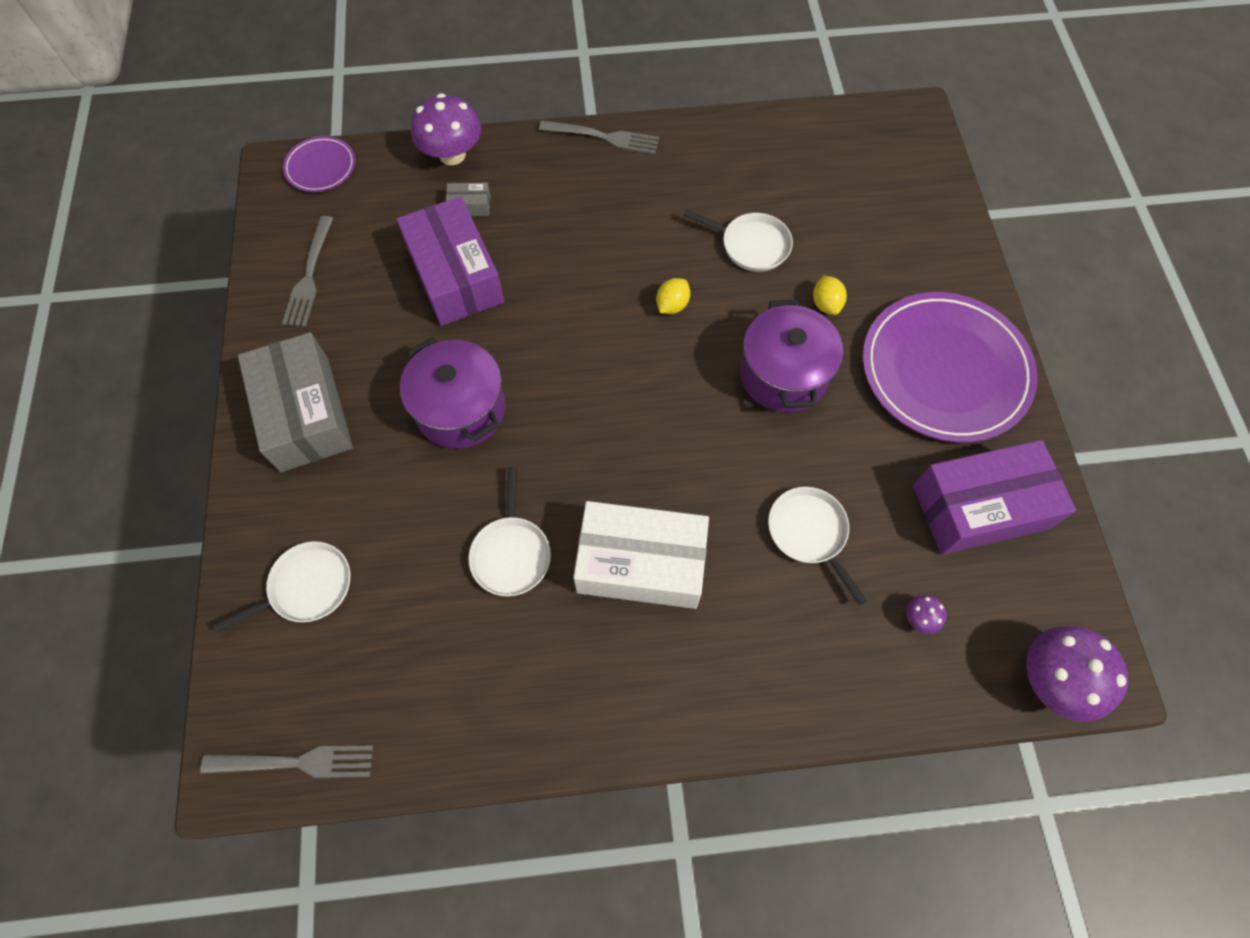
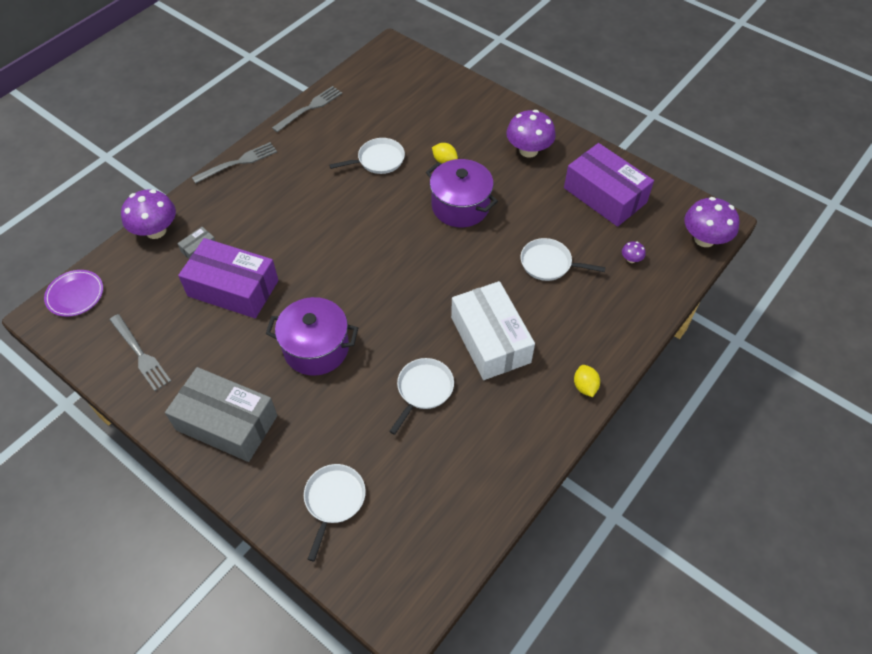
camera: 45 degrees left, 10 degrees down
grey fork [200,745,373,778] -> grey fork moved to [272,86,342,132]
white pan [469,467,551,596] -> white pan turned 105 degrees counterclockwise [389,358,454,435]
white box [573,501,709,609] -> white box turned 75 degrees counterclockwise [451,281,535,380]
yellow lemon [656,278,690,314] -> yellow lemon moved to [574,365,600,397]
purple plate [863,292,1038,443] -> purple mushroom [506,110,556,158]
purple box [913,440,1076,555] -> purple box turned 75 degrees counterclockwise [564,143,654,227]

